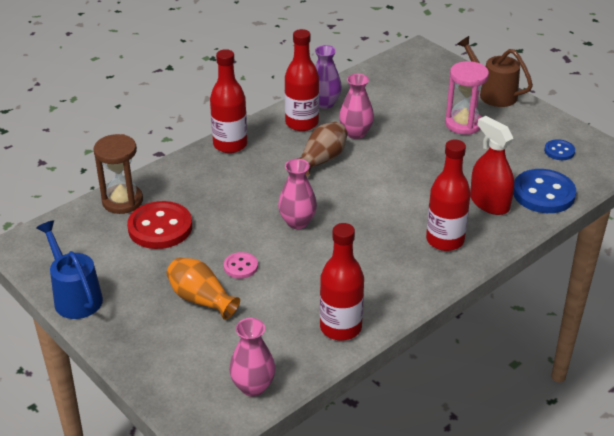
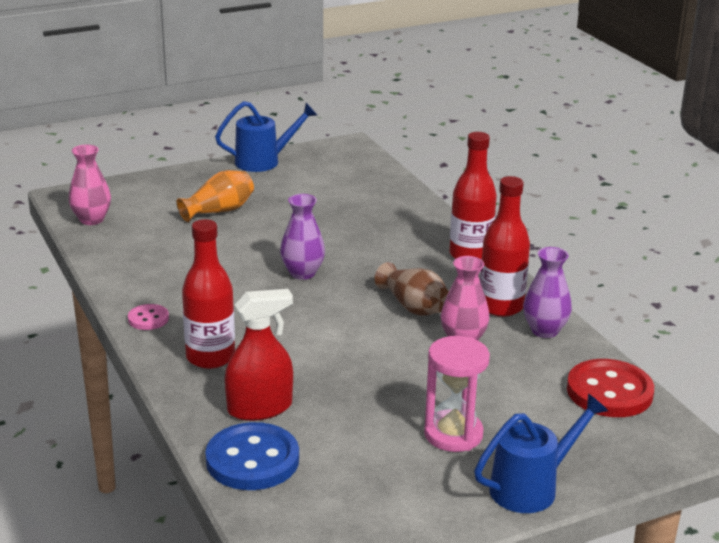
camera: 105 degrees right, 10 degrees down
brown hourglass [94,134,143,214] -> none
red button [127,201,192,249] -> red button moved to [567,359,654,417]
pink button [224,252,258,279] -> pink button moved to [128,304,169,330]
pink vase [278,159,317,229] -> purple vase [280,194,325,280]
red bottle [320,223,364,340] -> none
brown watering can [457,36,533,107] -> blue watering can [474,394,608,513]
blue button [544,139,575,160] -> none

